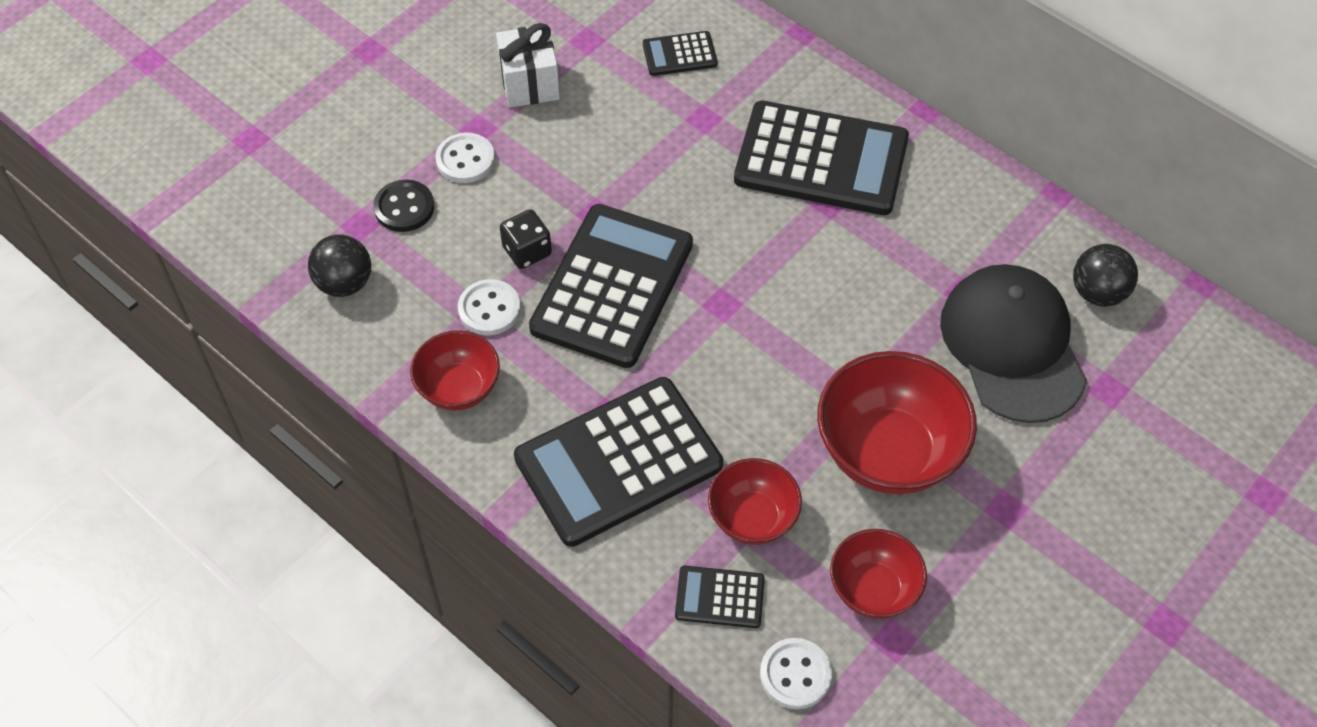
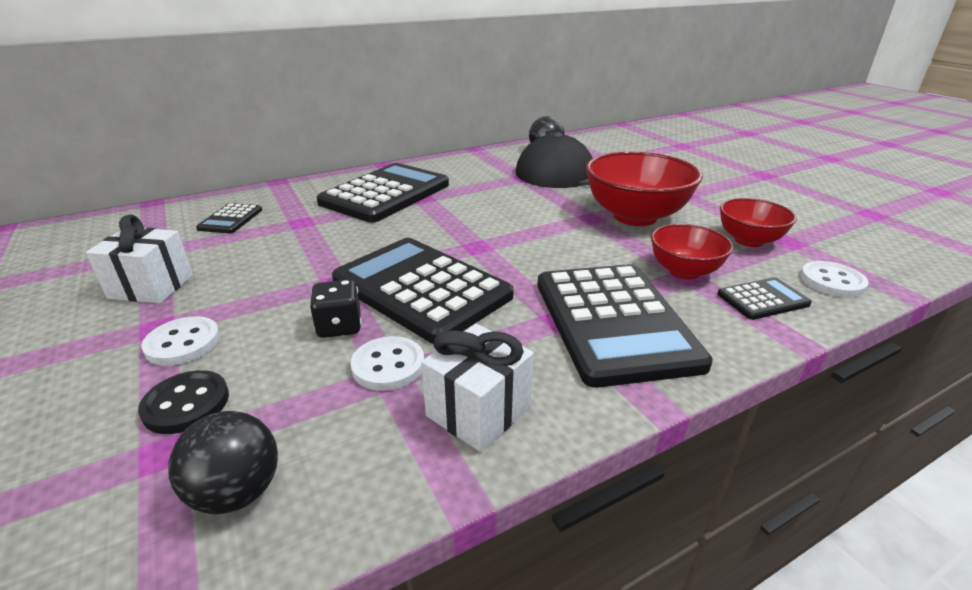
camera: 70 degrees left, 25 degrees down
red bowl [410,330,500,411] -> white gift [421,324,534,452]
black calculator [675,566,765,628] -> black calculator turned 135 degrees counterclockwise [717,277,812,320]

